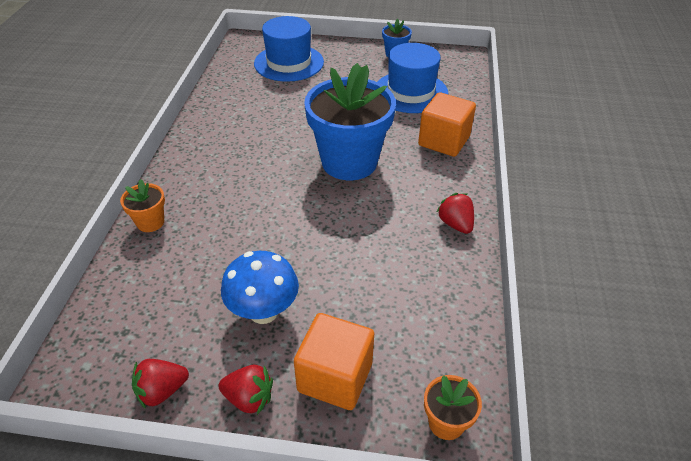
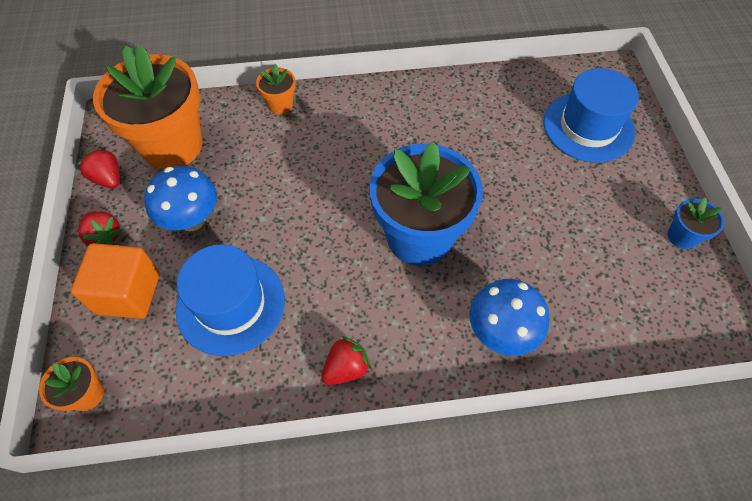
camera: 75 degrees right, 15 degrees up
red strawberry [218,365,273,415] -> red strawberry turned 45 degrees counterclockwise [78,211,122,246]
blue hat [378,43,449,113] -> blue hat moved to [176,244,285,356]
orange cube [418,92,476,157] -> blue mushroom [469,279,550,356]
none -> orange flower pot [93,45,202,170]

